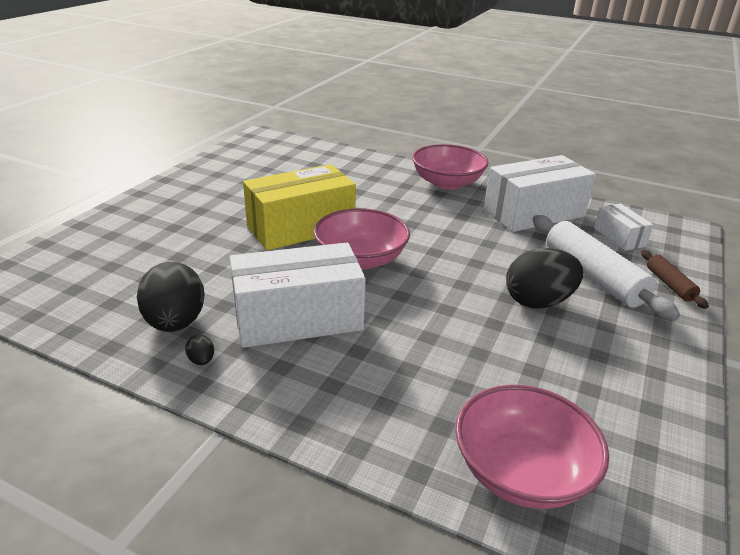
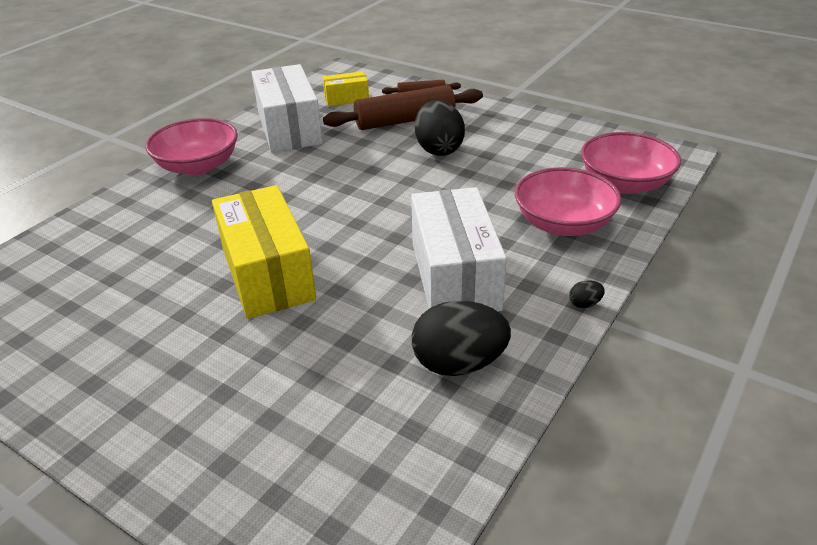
camera: 80 degrees left, 5 degrees up
black egg [185,335,214,365] -> black egg moved to [569,280,605,308]
pink bowl [313,208,410,270] -> pink bowl moved to [515,167,621,236]
white rolling pin [532,215,680,321] -> brown rolling pin [323,85,483,130]
white box [594,204,653,251] -> yellow box [323,71,369,106]

